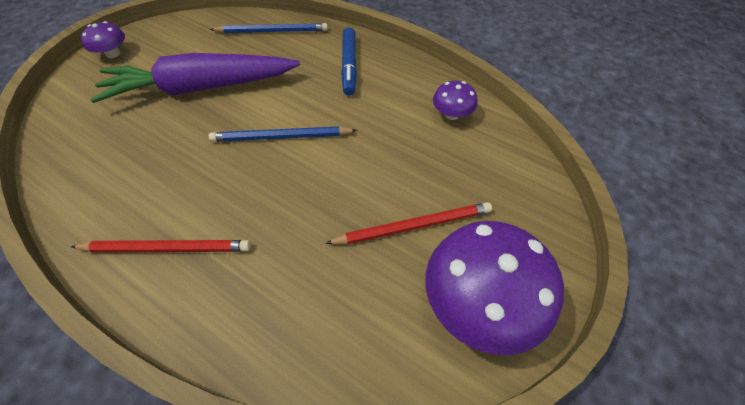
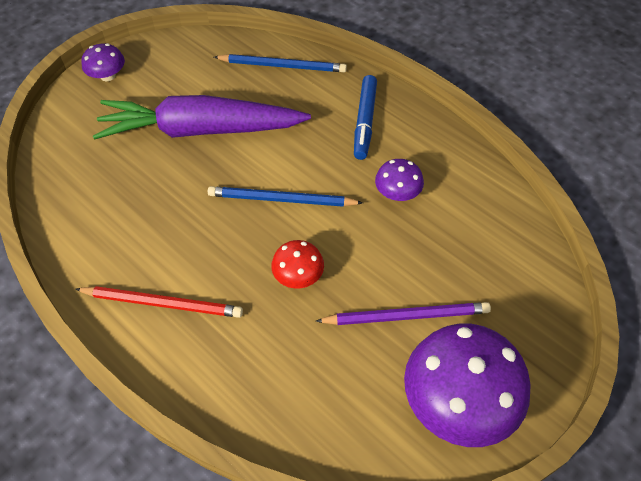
camera: 10 degrees right, 0 degrees up
red pencil [325,202,492,244] -> purple pencil [316,302,491,325]
purple mushroom [433,81,478,120] -> purple mushroom moved to [375,159,424,201]
none -> red mushroom [271,240,324,289]

